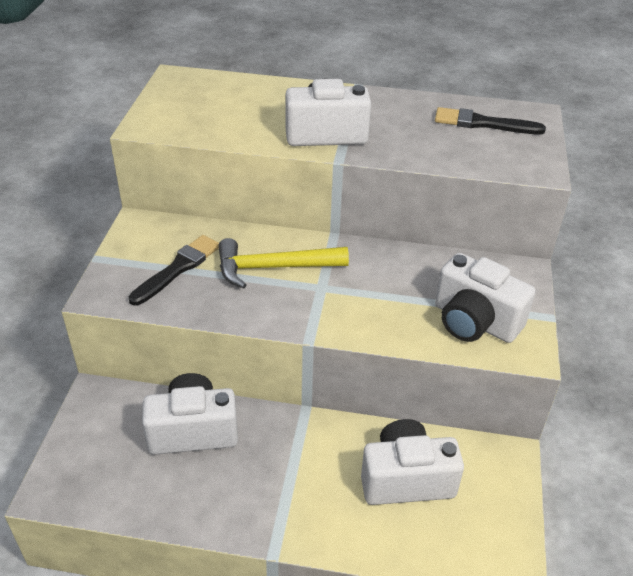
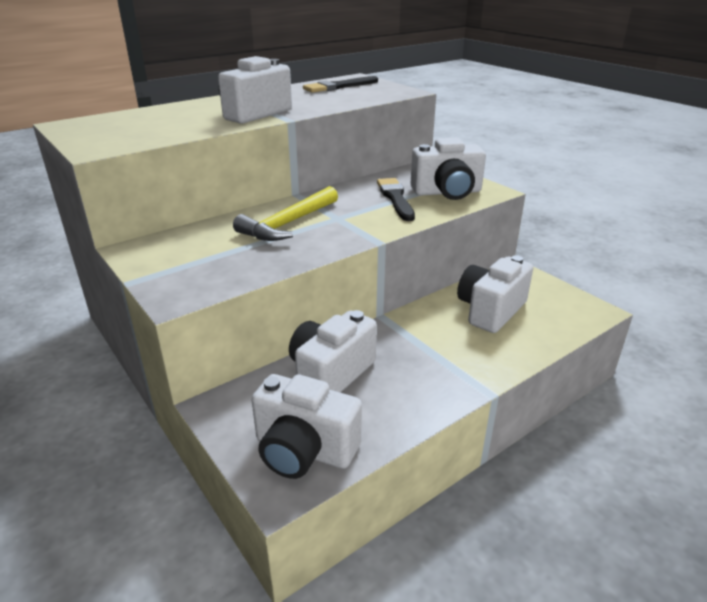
camera: 45 degrees left, 10 degrees down
black brush [128,235,219,306] -> black brush moved to [377,178,415,221]
none -> white camera [252,374,362,479]

